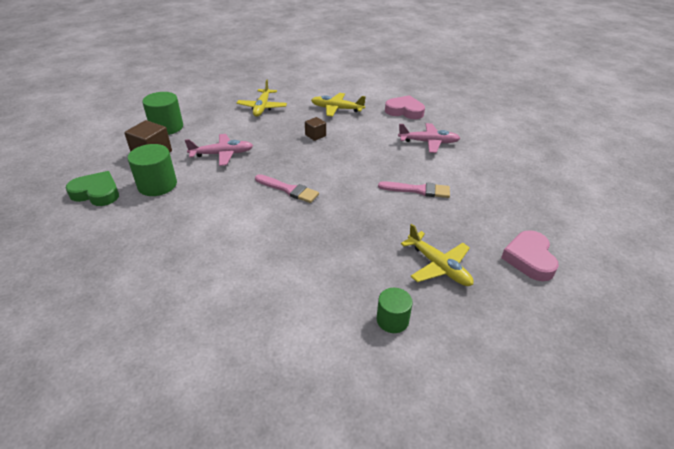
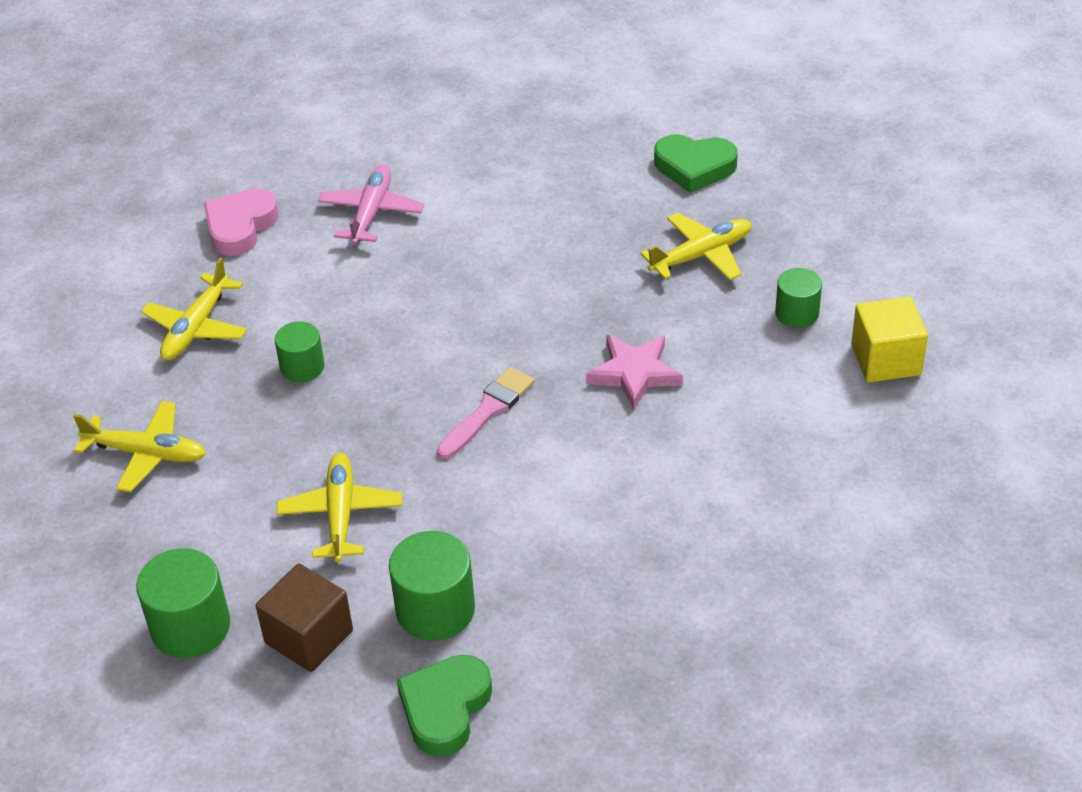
camera: 80 degrees left, 5 degrees up
pink plane [185,134,253,166] -> yellow plane [276,453,402,562]
brown cube [305,117,326,141] -> green cylinder [275,321,324,382]
pink brush [378,181,450,198] -> none
pink heart [501,230,559,281] -> green heart [654,134,738,193]
none -> pink star [586,335,683,410]
none -> yellow cube [851,297,928,382]

